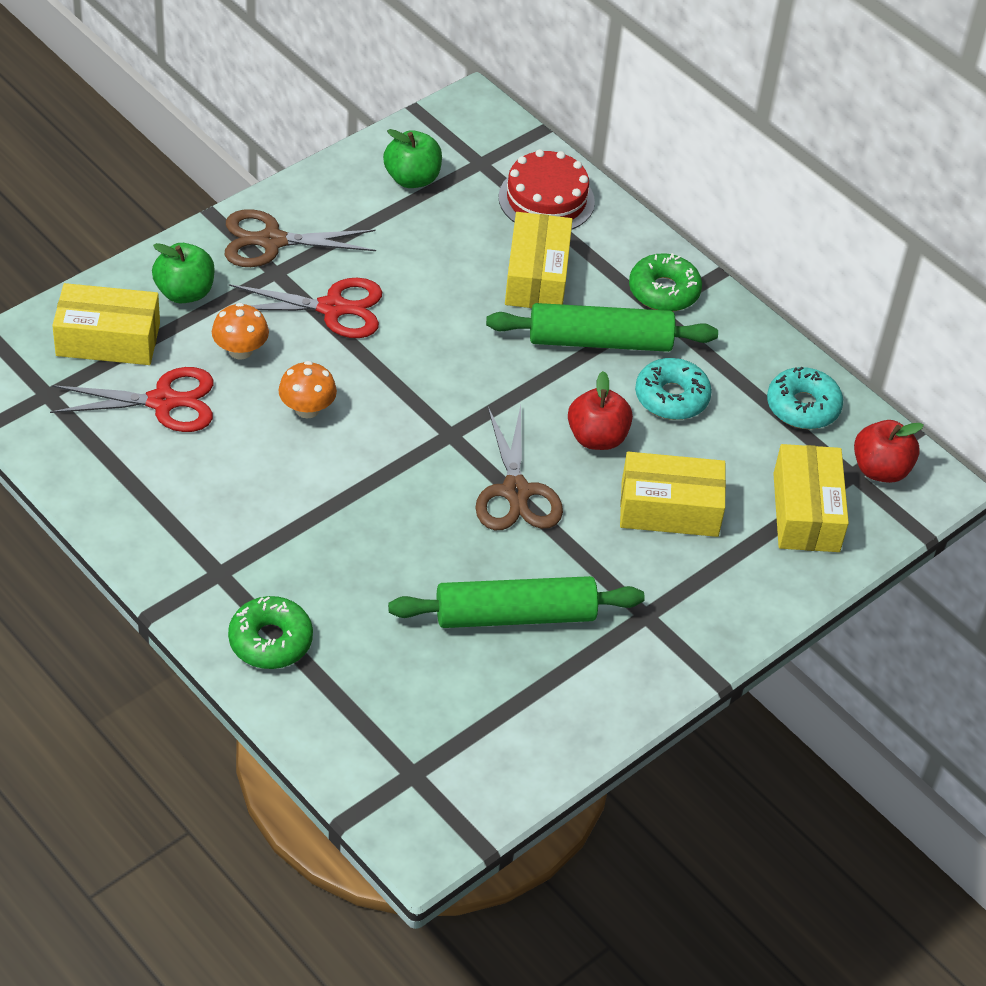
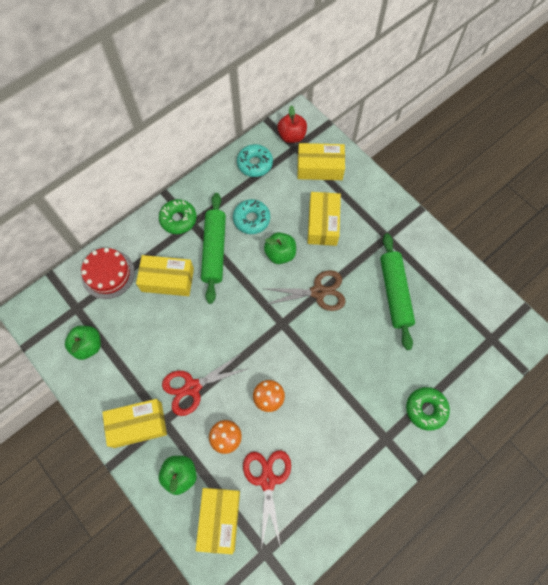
camera: 85 degrees left, 20 degrees up
brown scissors [225,209,376,267] -> yellow box [102,399,167,448]
red scissors [229,278,382,338] -> red scissors turned 120 degrees counterclockwise [162,353,250,416]
red apple [568,371,633,450] -> green apple [264,232,296,264]

